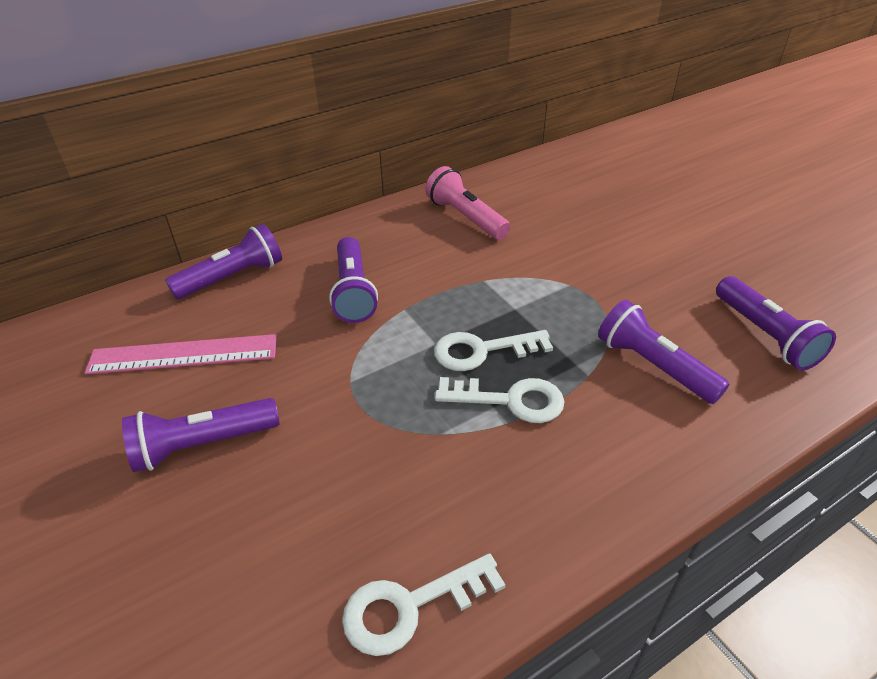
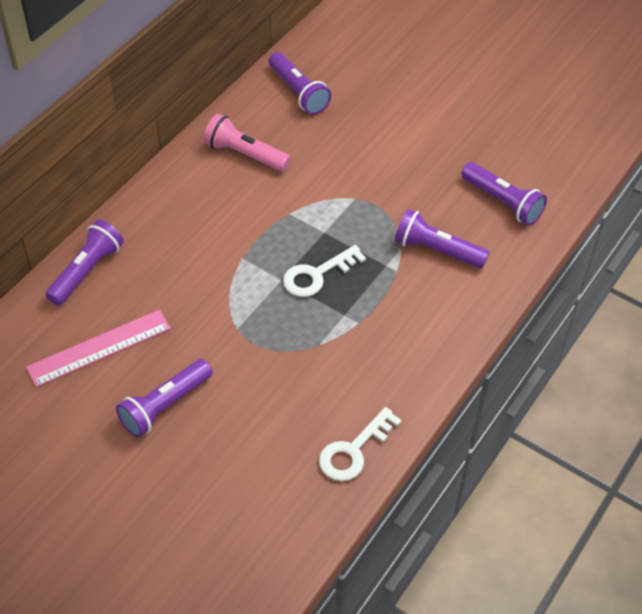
camera: 25 degrees left, 10 degrees up
purple flashlight [329,237,378,323] -> purple flashlight moved to [269,52,331,115]
white key [435,377,565,423] -> none

